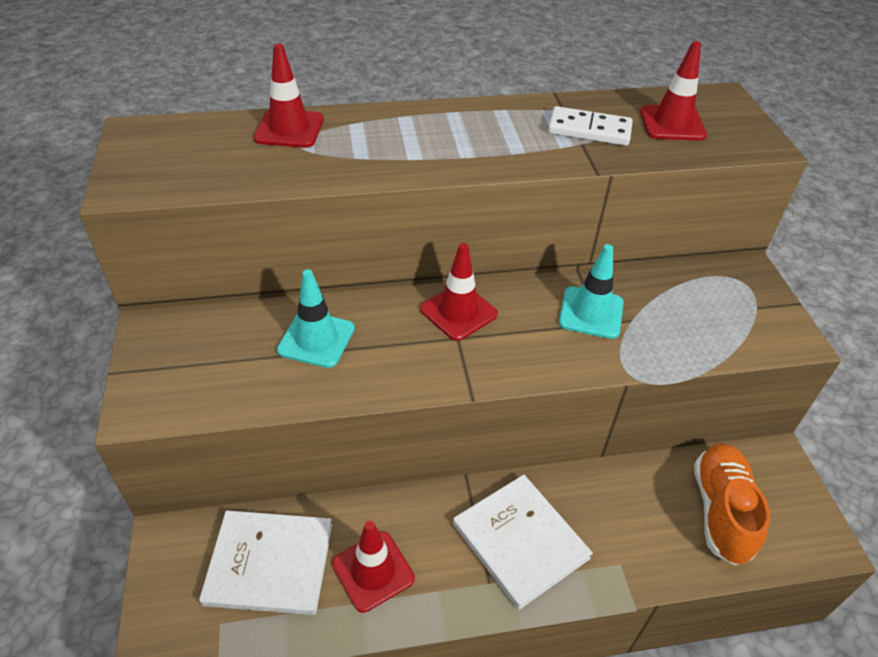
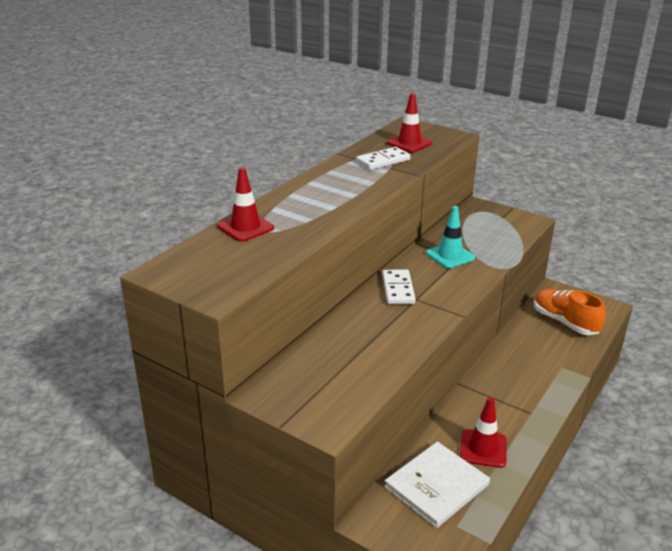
camera: 45 degrees left, 15 degrees down
turquoise traffic cone [277,269,355,368] -> none
red traffic cone [420,243,498,341] -> white domino [382,269,416,304]
white book [453,475,593,610] -> none

